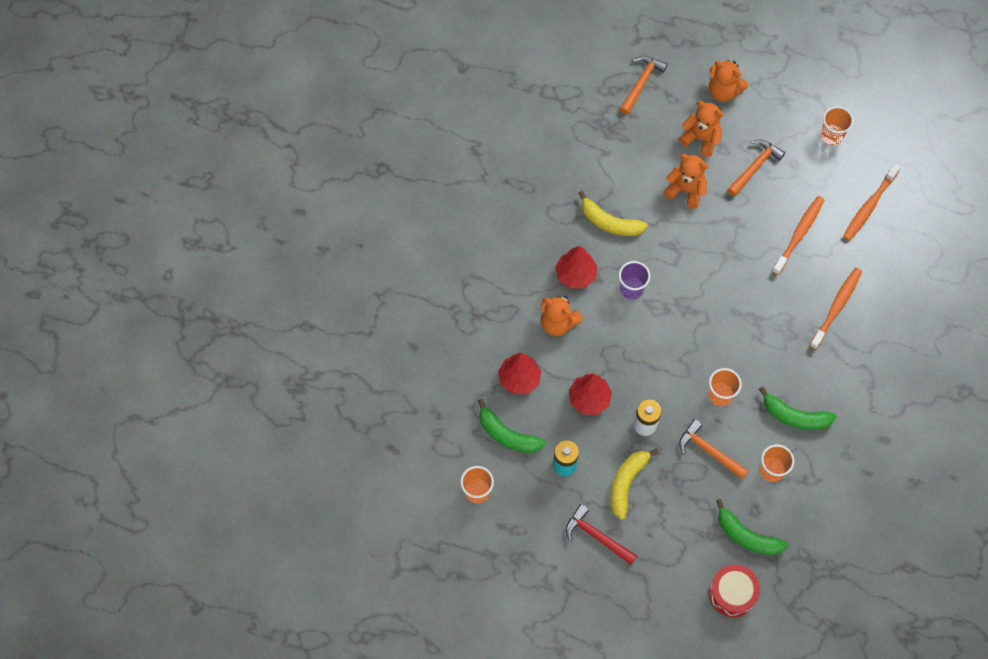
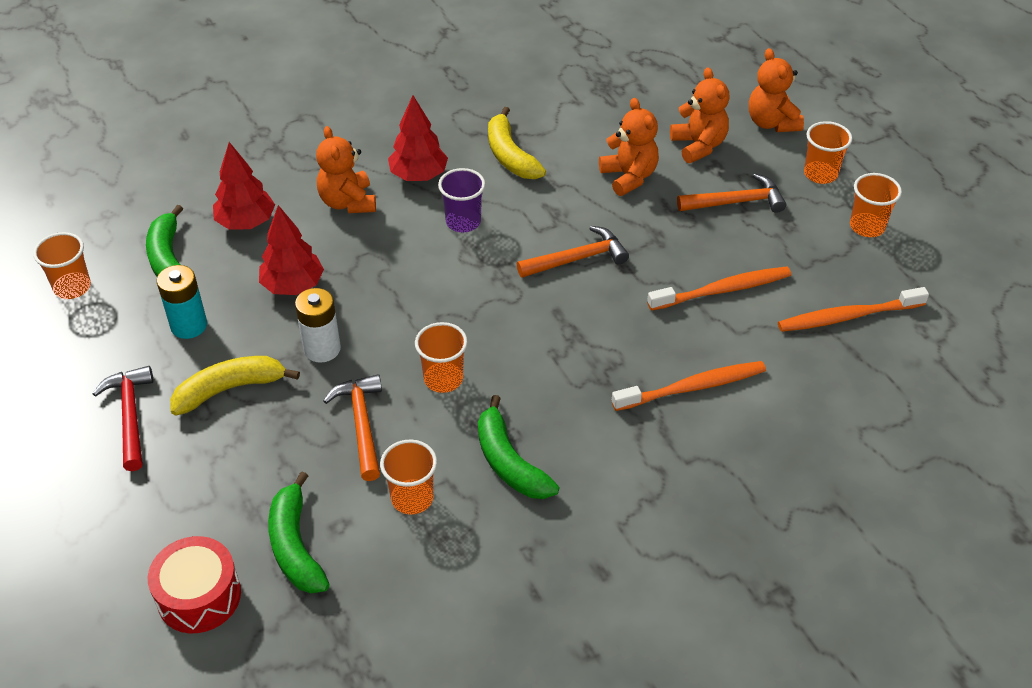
camera: 40 degrees right, 20 degrees down
orange hammer [620,56,668,115] -> orange hammer moved to [517,226,629,278]
none -> orange cup [804,121,852,184]

